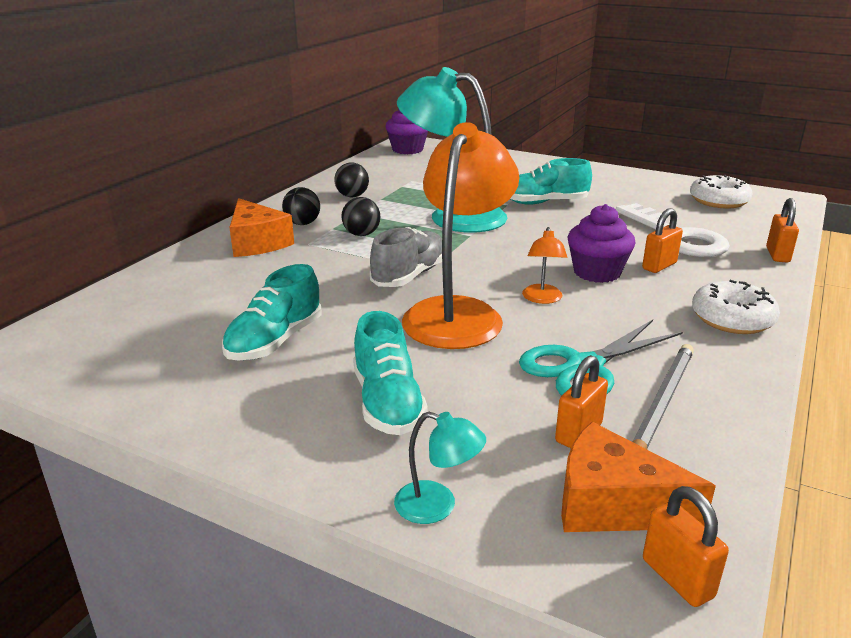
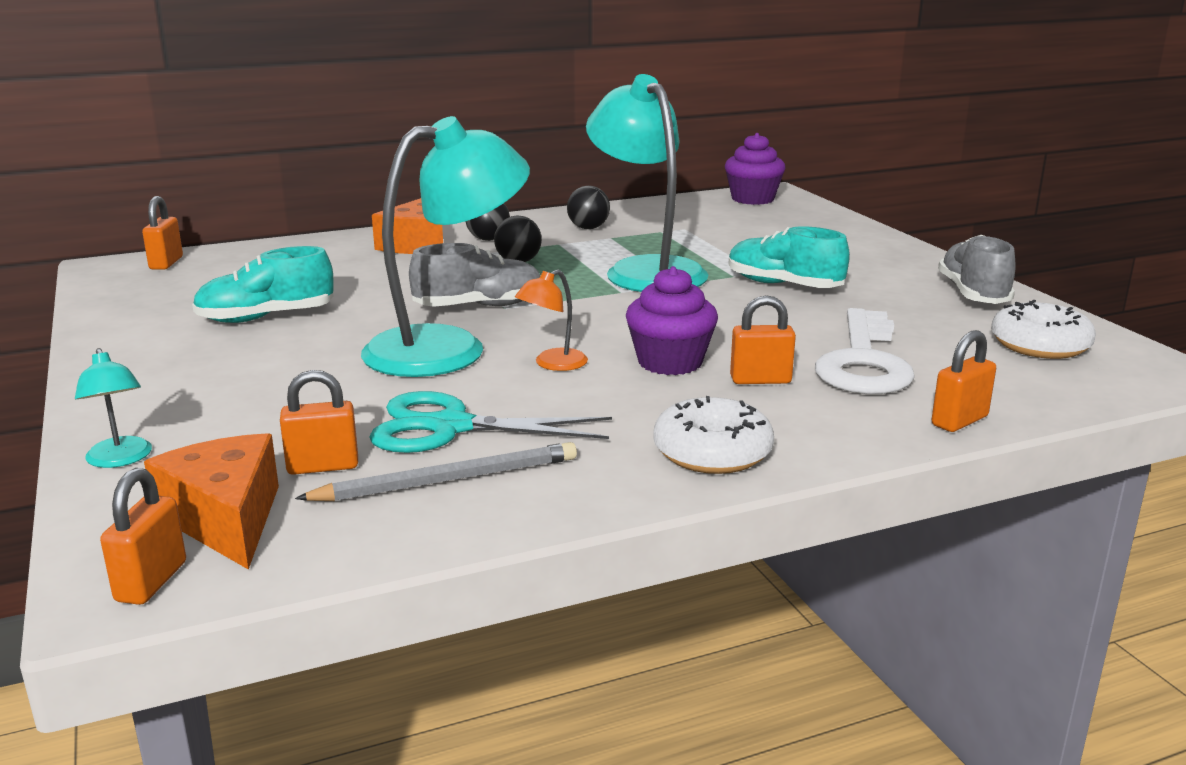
camera: 40 degrees right, 5 degrees down
turquoise shoe [353,311,428,435] -> none
orange lamp [402,122,519,349] -> turquoise lamp [361,116,530,377]
none -> orange padlock [142,196,183,270]
none -> grey shoe [938,235,1015,304]

